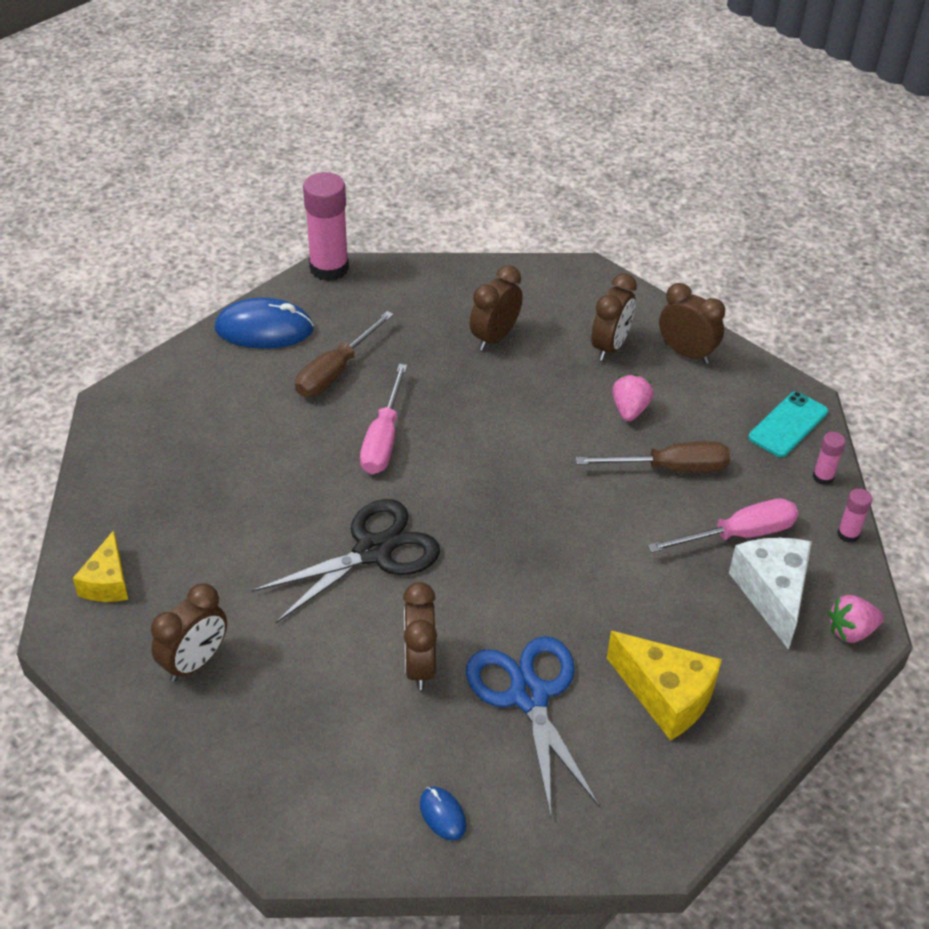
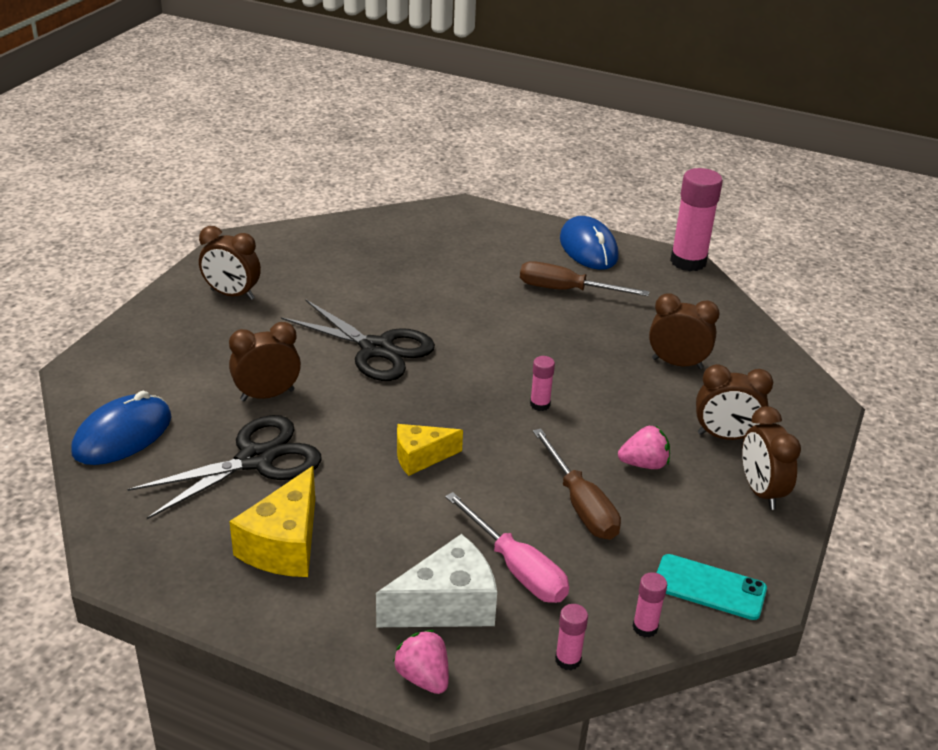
camera: 70 degrees right, 10 degrees down
yellow cheese [73,530,128,602] -> yellow cheese moved to [397,424,463,476]
pink screwdriver [360,364,408,474] -> none
blue mouse [420,787,467,841] -> blue mouse [71,391,171,465], size x2.08
blue scissors [466,636,600,817] -> black scissors [127,415,322,519]
brown clock [659,283,725,364] -> brown clock turned 150 degrees clockwise [742,406,801,510]
none -> pink glue stick [530,356,555,411]

